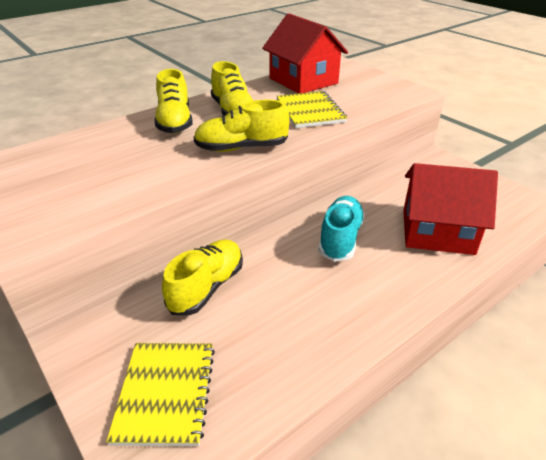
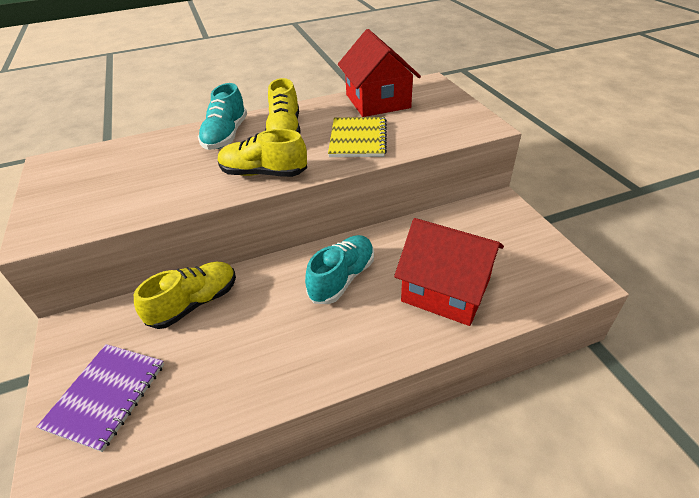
camera: 20 degrees right, 5 degrees up
yellow notebook [106,343,215,446] -> purple notebook [37,344,164,452]
yellow shoe [155,69,192,133] -> turquoise shoe [198,83,247,150]

